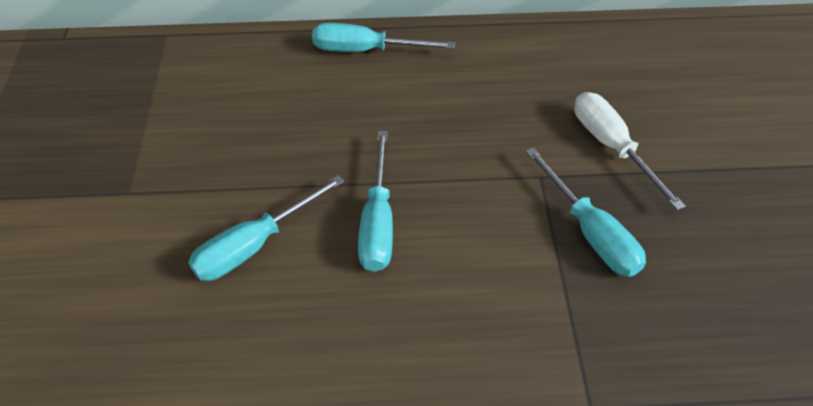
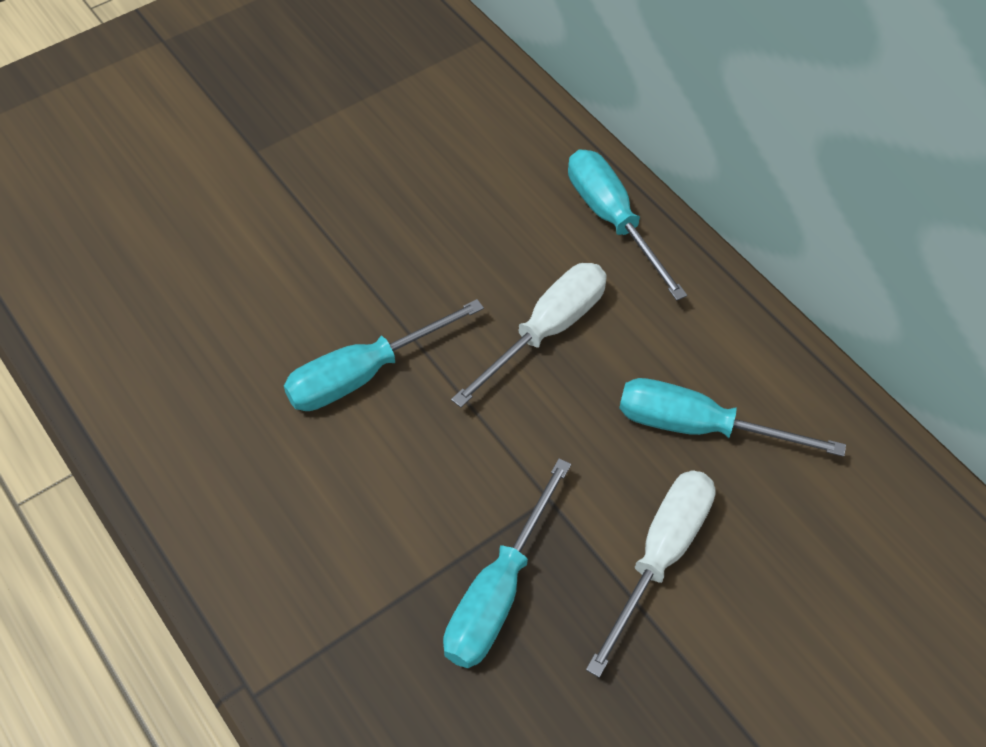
camera: 55 degrees right, 5 degrees up
turquoise screwdriver [188,175,345,281] -> turquoise screwdriver moved to [619,378,846,457]
none -> white screwdriver [451,263,607,408]

